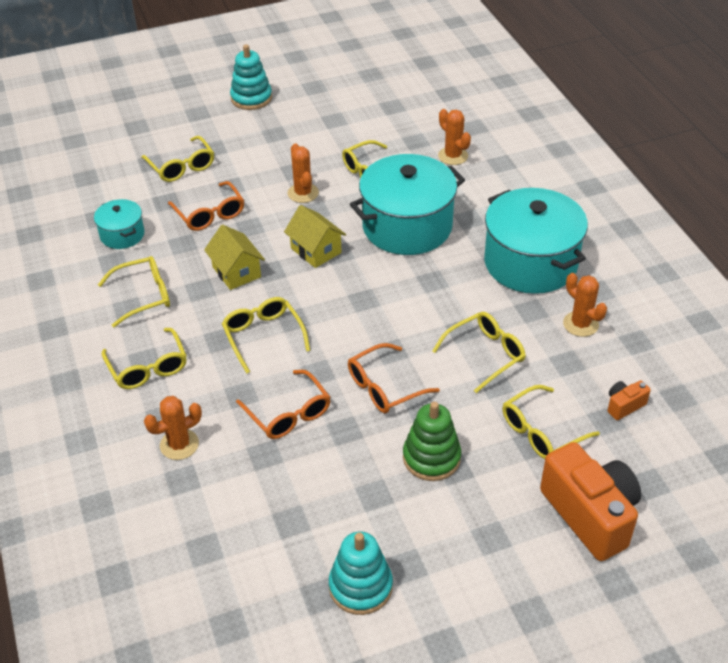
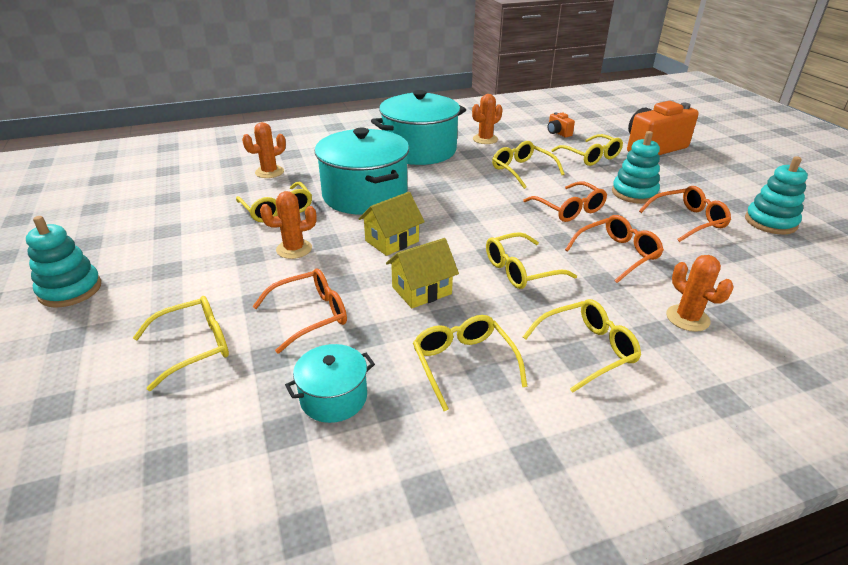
camera: 90 degrees left, 10 degrees down
green stacking toy [403,402,461,481] -> turquoise stacking toy [612,131,660,204]
none -> orange glasses [639,186,731,242]

